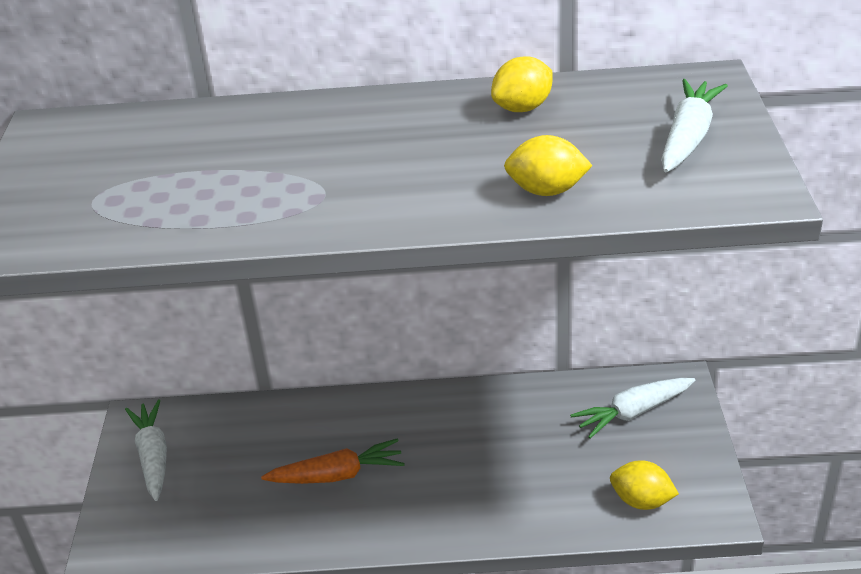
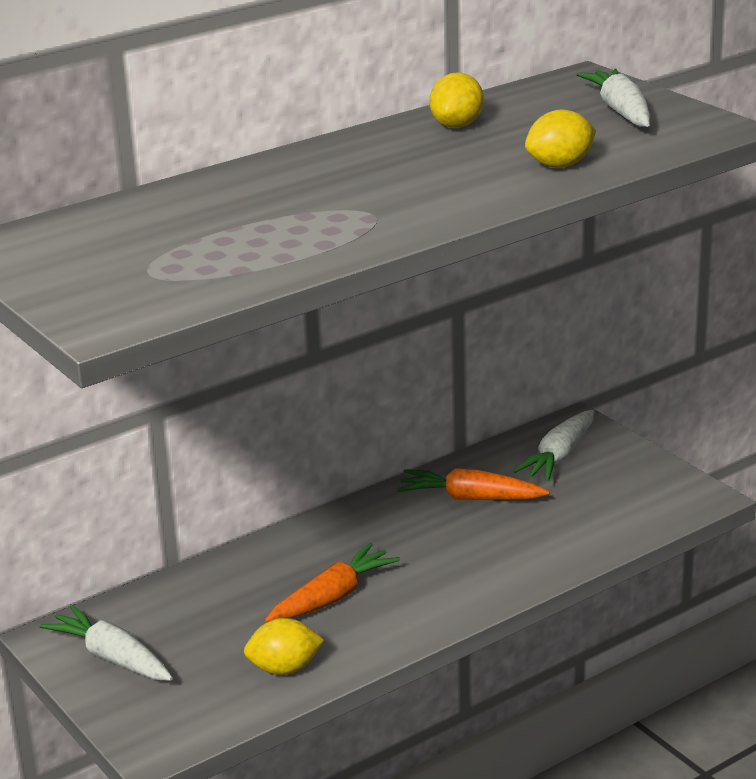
camera: 35 degrees left, 10 degrees down
yellow lemon [610,460,679,510] -> yellow lemon moved to [244,618,324,675]
none -> orange carrot [397,468,549,500]

